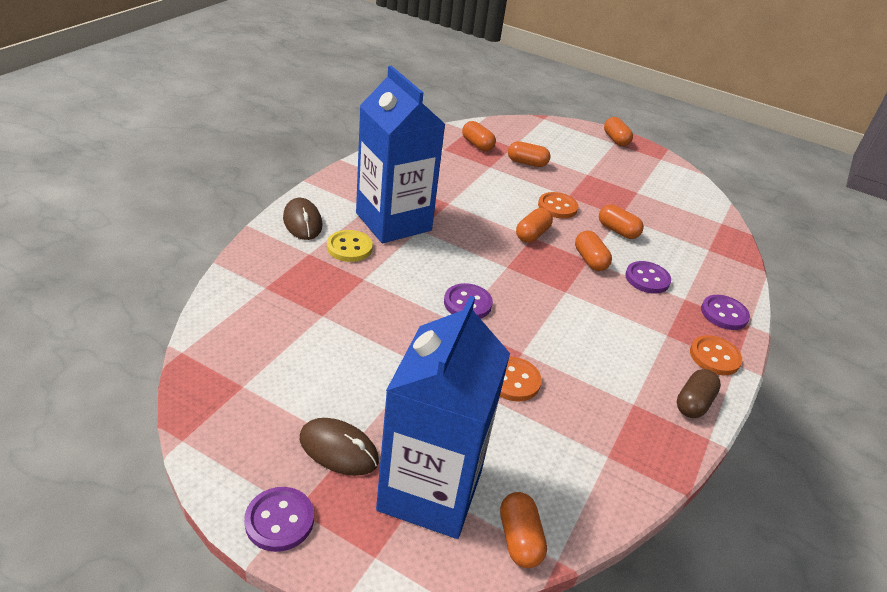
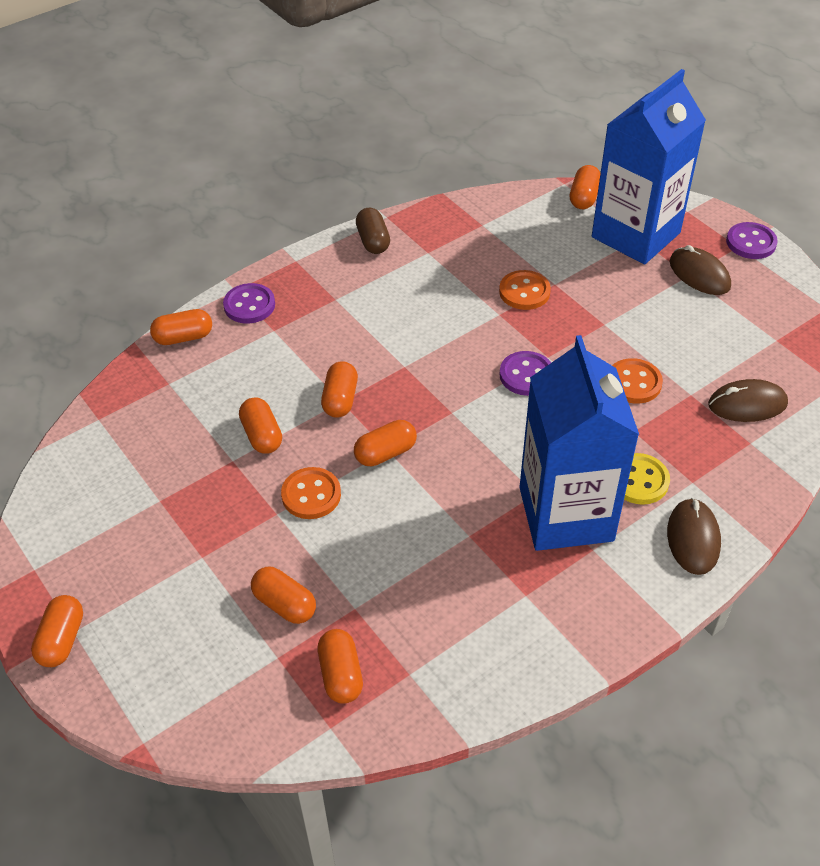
camera: 150 degrees left, 10 degrees up
purple button [625,261,671,294] -> none
brown capsule [677,369,721,418] -> brown capsule turned 75 degrees counterclockwise [356,208,390,254]
orange button [690,335,742,375] -> orange button moved to [612,358,663,403]
none -> orange capsule [150,309,212,345]
none -> brown mouse [708,379,788,422]

